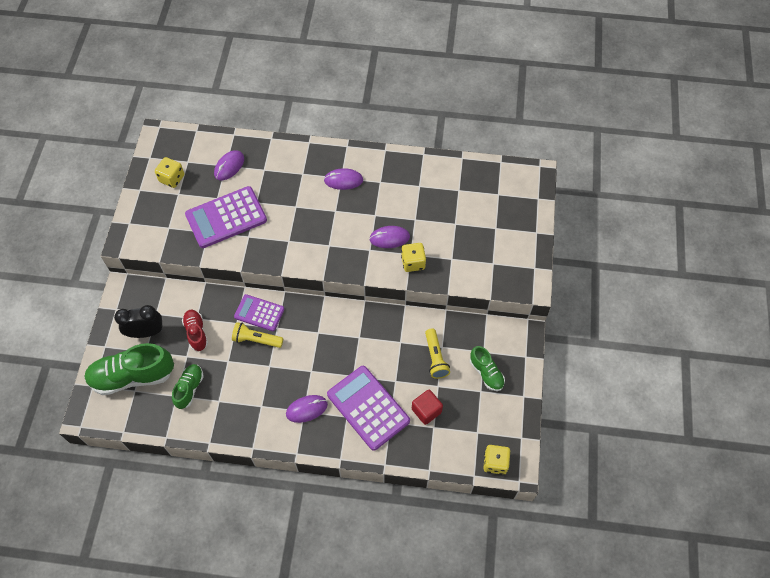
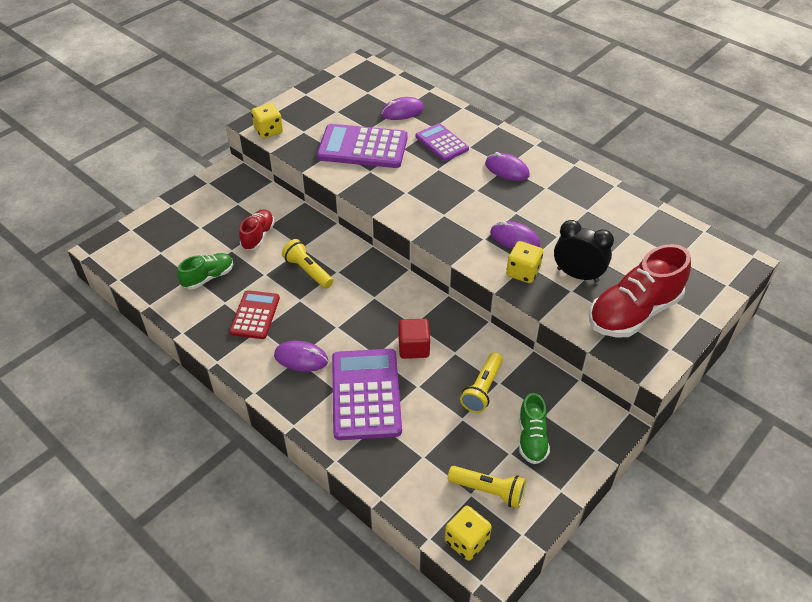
camera: 35 degrees right, 15 degrees down
green shoe [84,343,174,395] -> none
black clock [114,305,163,338] -> black clock moved to [554,220,614,282]
yellow dice [155,157,184,188] -> yellow dice moved to [251,103,283,138]
purple calculator [234,294,284,331] -> purple calculator moved to [416,123,469,161]
red cube [412,390,443,425] -> red cube moved to [398,319,430,359]
none -> red calculator [230,290,280,339]
none -> yellow flashlight [448,466,526,508]
none -> red shoe [589,244,691,337]

